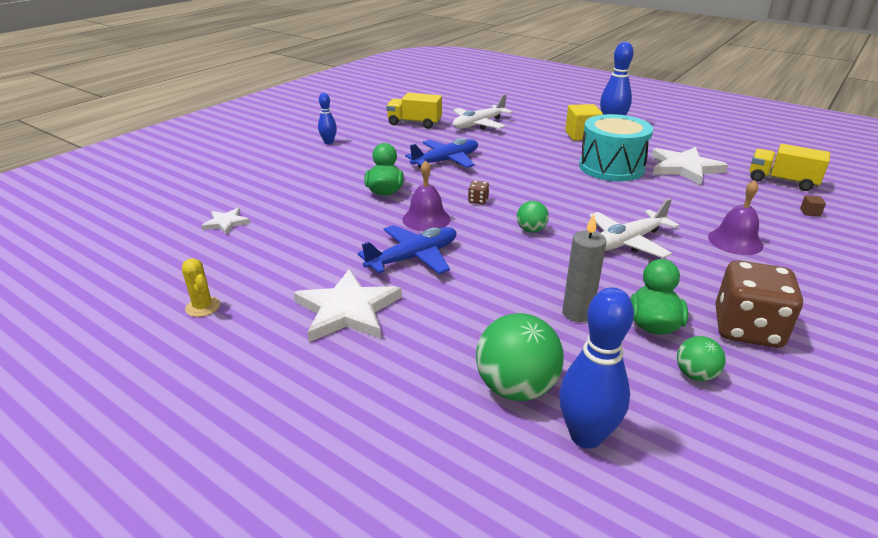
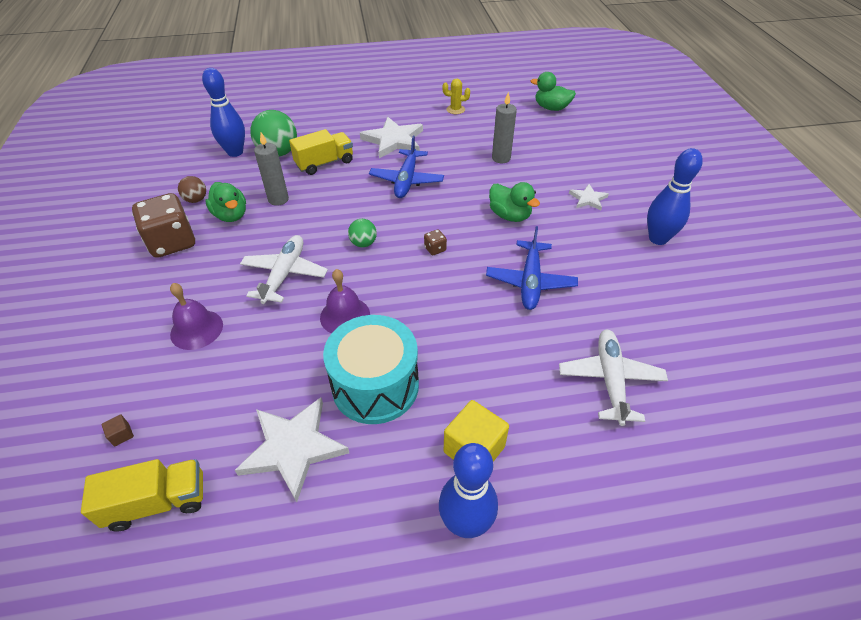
camera: 135 degrees right, 15 degrees up
white star [201,208,251,235] -> white star moved to [569,184,609,210]
blue bowling pin [318,93,337,144] -> blue bowling pin [647,148,703,245], size x1.73
yellow truck [386,93,442,129] -> yellow truck moved to [289,129,353,175]
purple bell [402,160,450,231] -> purple bell moved to [320,269,370,334]
green ball [677,336,726,381] -> brown ball [178,176,206,203]
none -> grey candle [492,92,517,163]
none -> green duck [531,72,576,111]

